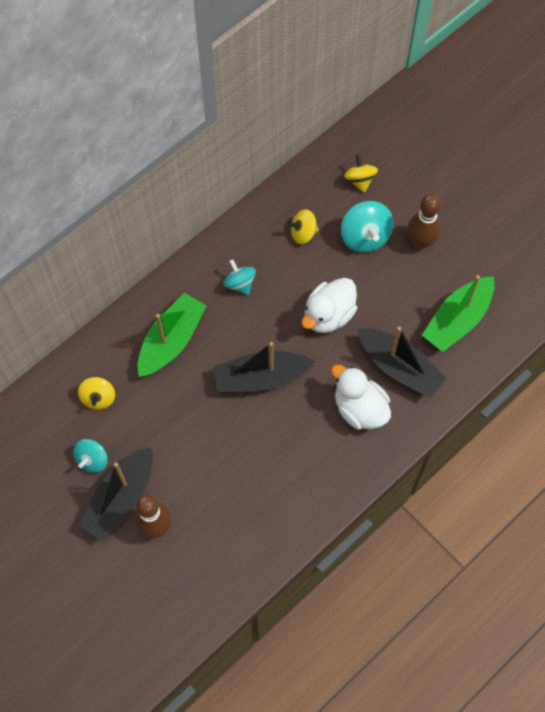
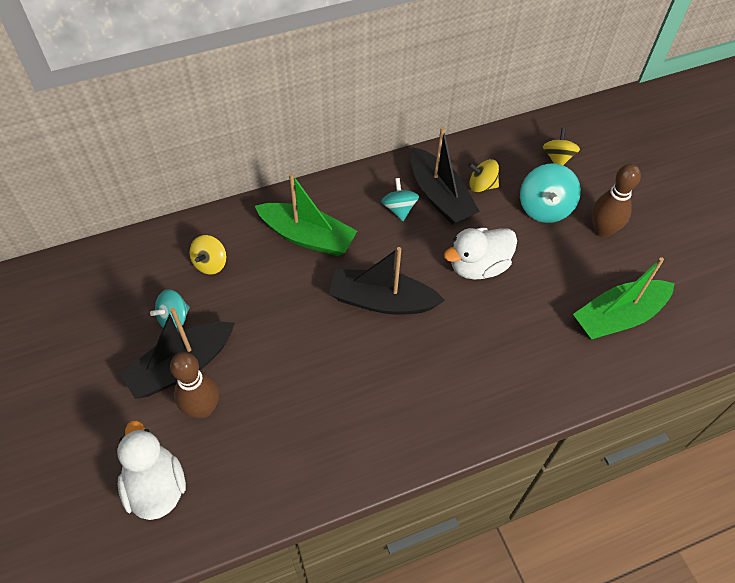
camera: 20 degrees right, 10 degrees down
green boat [137,293,206,377] -> green boat turned 60 degrees clockwise [255,173,357,256]
white duck [331,364,391,429] -> white duck moved to [117,420,186,520]
black boat [358,327,446,398] -> black boat moved to [410,127,480,225]

